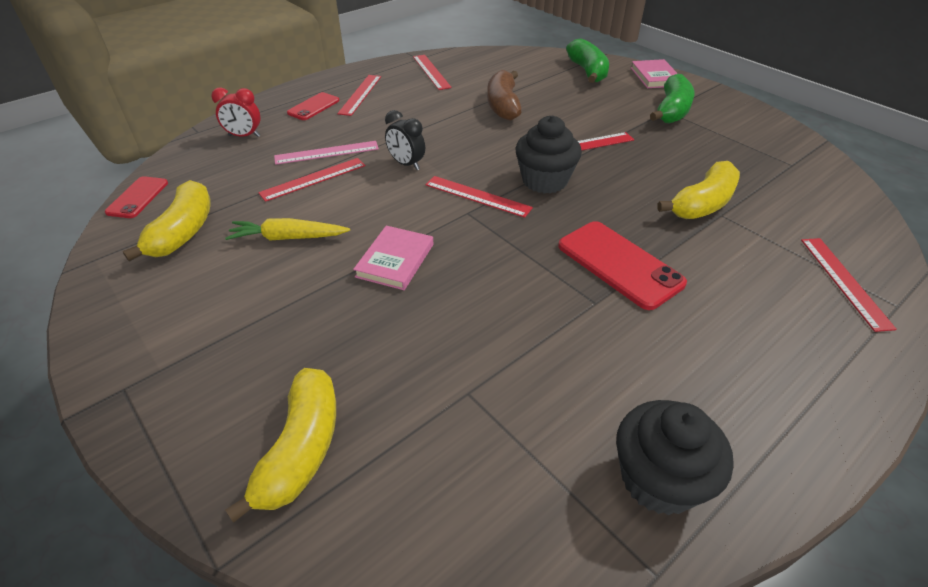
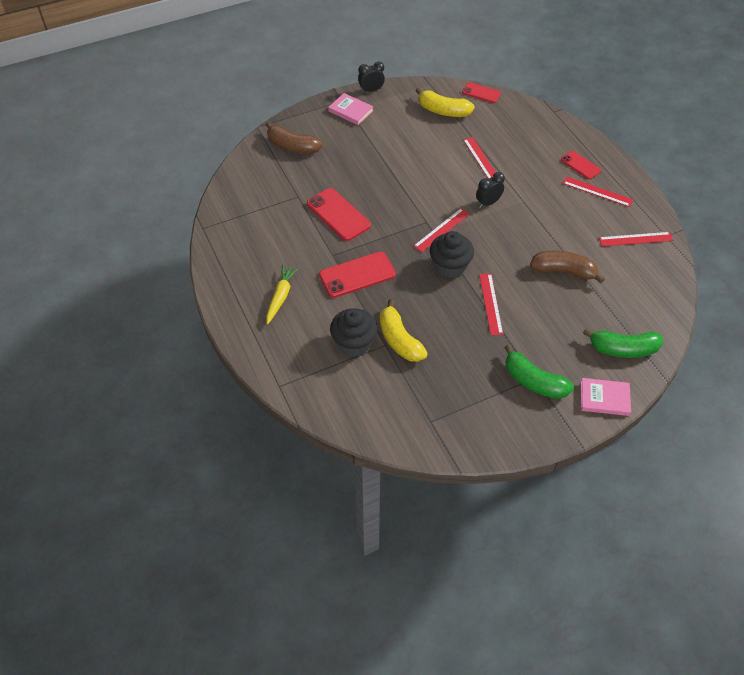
camera: 105 degrees right, 10 degrees up
red clock [211,87,261,137] -> none
yellow carrot [225,218,350,241] -> yellow carrot moved to [266,265,299,324]
yellow banana [225,368,336,523] -> brown banana [266,122,323,154]
pink ruler [274,141,379,165] -> none
pink book [353,226,433,290] -> pink book moved to [328,93,374,125]
black cupcake [616,400,734,515] -> black cupcake moved to [330,308,377,357]
red ruler [801,238,897,332] -> none
none -> red phone [307,188,371,241]
none -> black clock [358,61,385,93]

